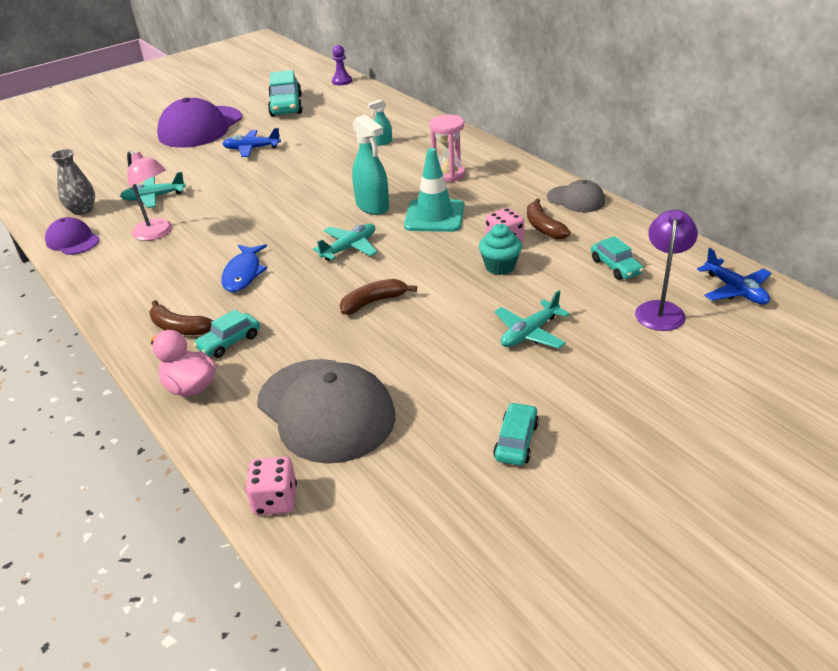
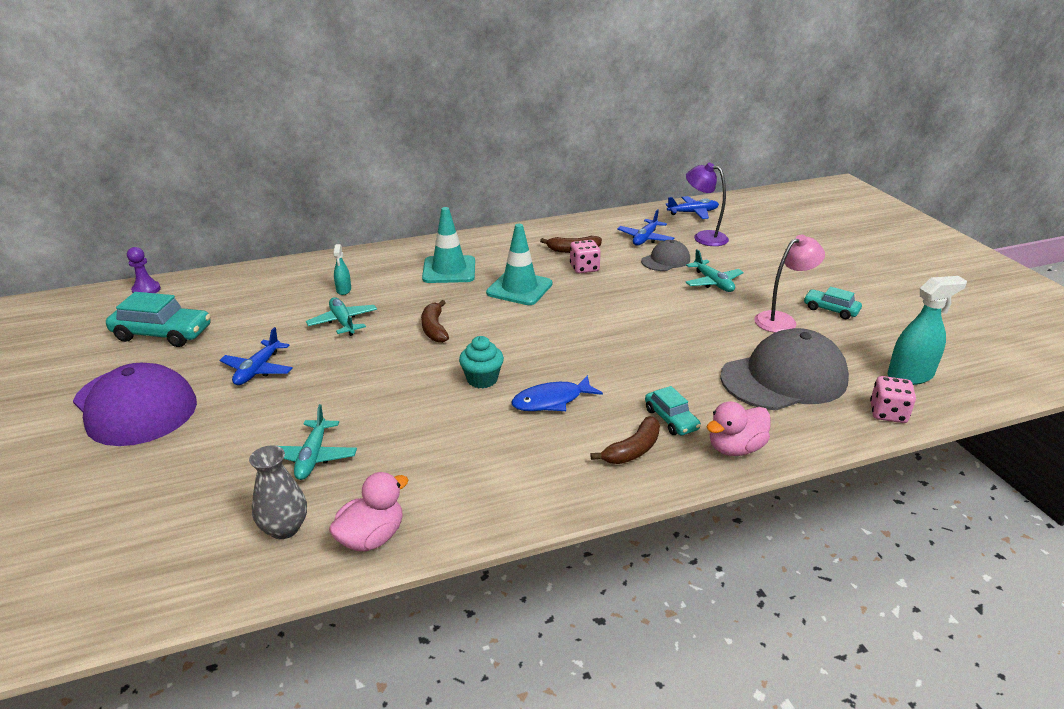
camera: 75 degrees left, 5 degrees down
purple cap [45,217,100,255] -> pink duck [329,472,408,551]
pink lamp [127,150,172,241] -> pink lamp moved to [754,235,825,333]
blue fish [222,244,267,292] -> blue fish turned 135 degrees clockwise [511,375,603,411]
turquoise plane [313,224,378,261] -> turquoise plane moved to [306,297,377,336]
brown banana [340,279,417,315] -> brown banana moved to [421,300,449,343]
turquoise spray bottle [352,115,389,215] -> turquoise spray bottle moved to [887,276,967,385]
pink hourglass [429,115,465,182] -> turquoise traffic cone [422,207,475,283]
turquoise cupcake [479,224,522,275] -> turquoise cupcake moved to [459,336,504,388]
grey cap [547,180,605,212] -> grey cap moved to [641,240,690,271]
turquoise car [591,236,644,280] -> blue plane [617,209,675,246]

